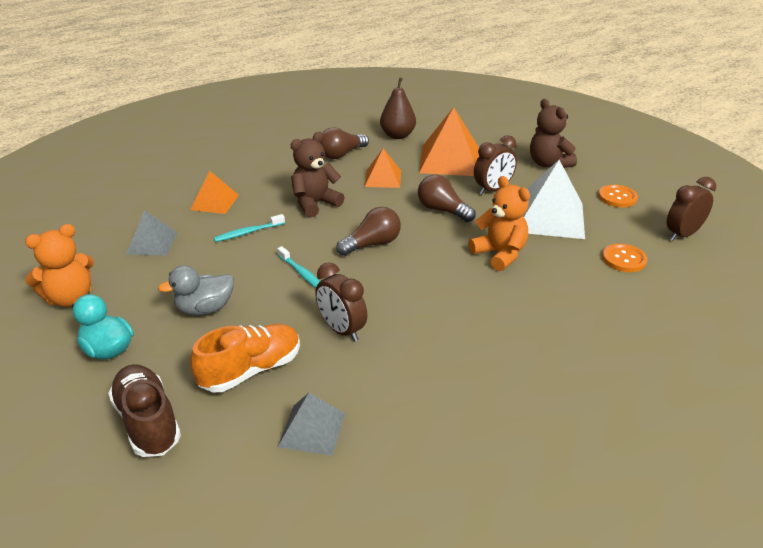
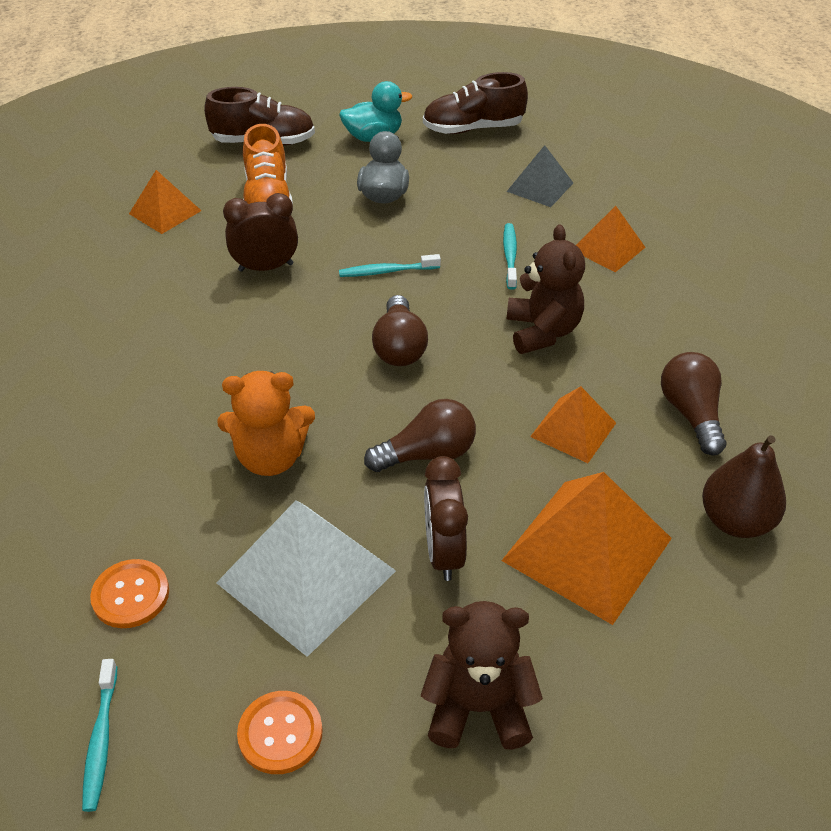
camera: 120 degrees right, 10 degrees up
orange teddy bear [25,224,94,307] -> brown shoe [423,72,528,134]
grey pyramid [278,393,345,456] -> orange pyramid [129,170,202,234]
brown clock [667,177,716,241] -> turquoise toothbrush [82,659,117,812]

